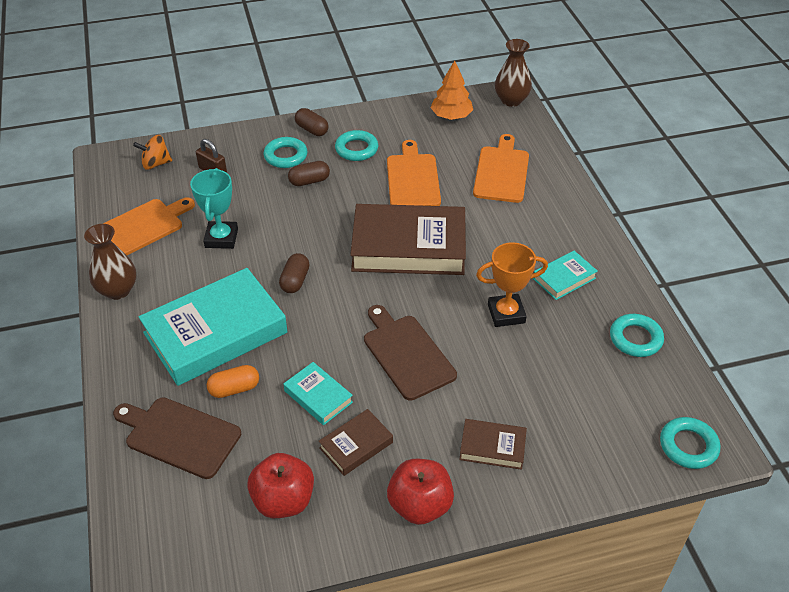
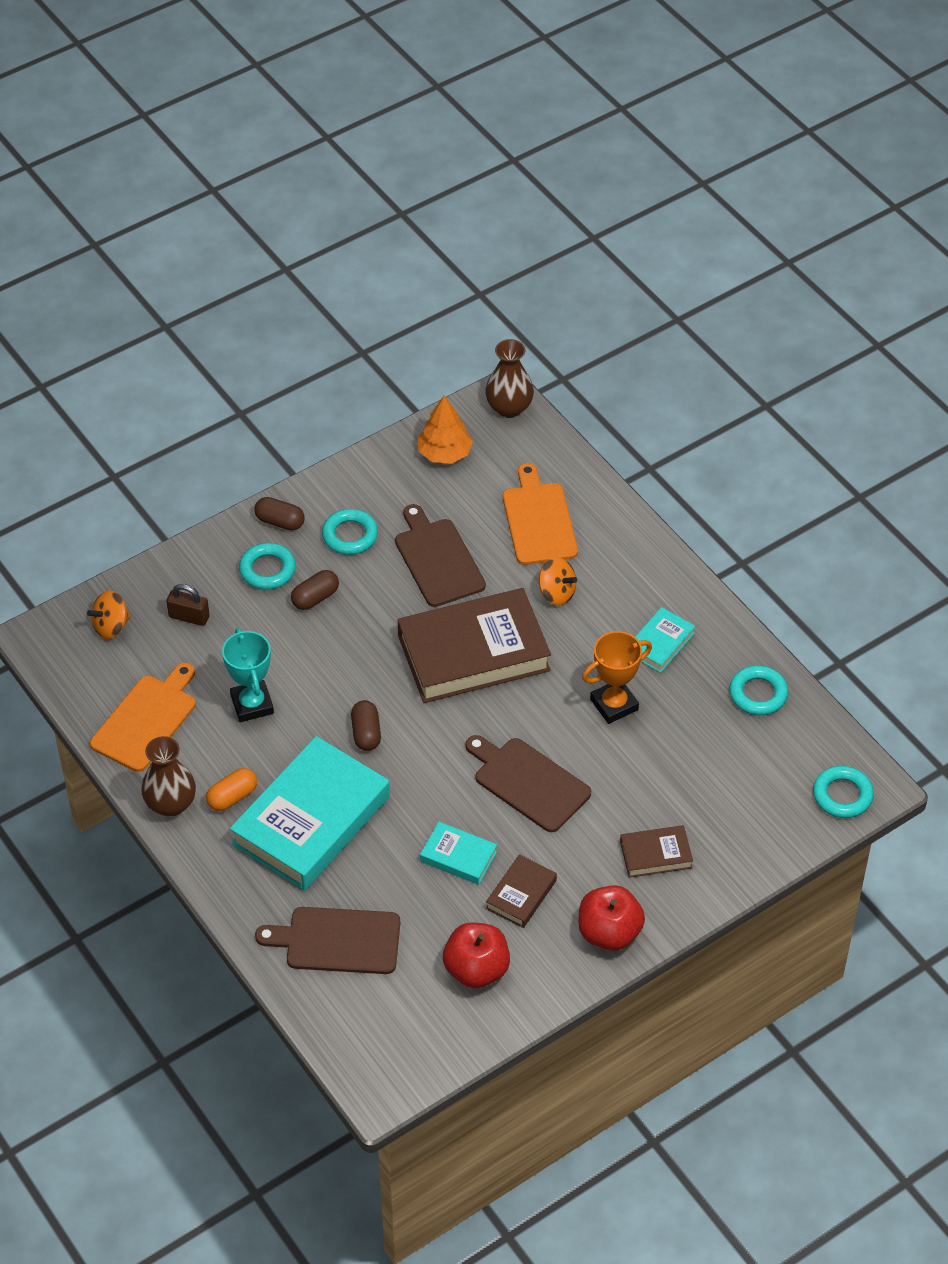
camera: 20 degrees left, 5 degrees up
orange capsule [207,365,259,398] -> orange capsule moved to [206,768,257,811]
orange cutting board [387,140,441,206] -> brown cutting board [395,504,486,607]
none -> orange spinning top [539,557,577,605]

